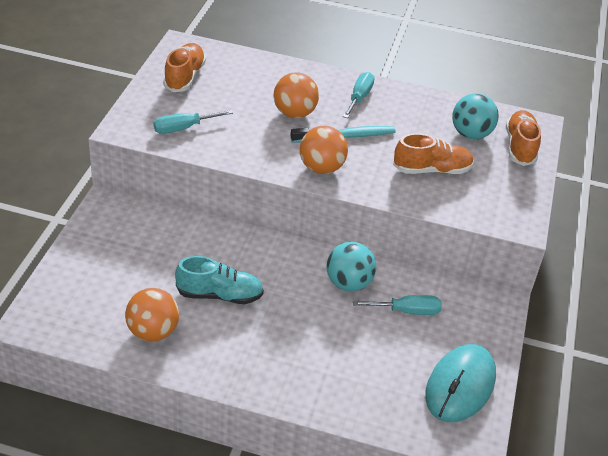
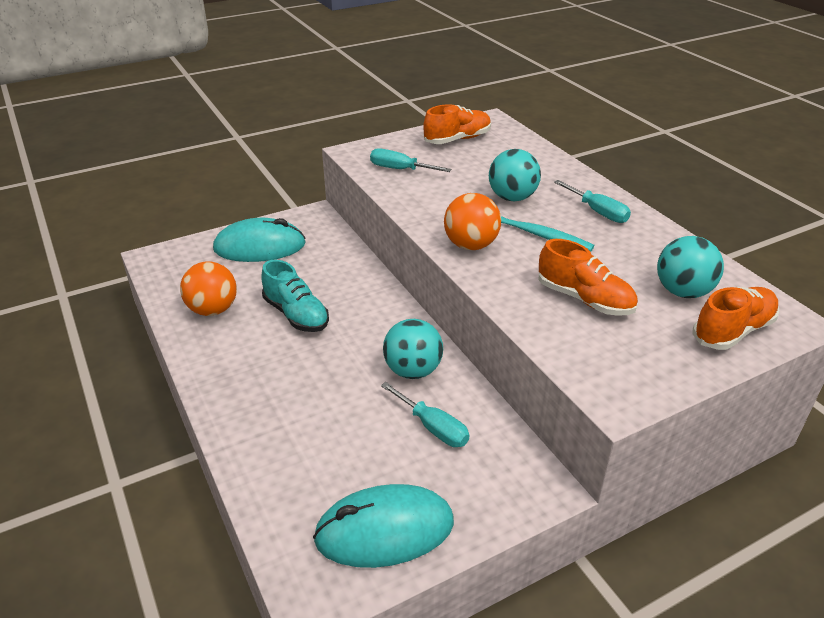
camera: 50 degrees right, 5 degrees down
orange ball [274,72,319,118] -> turquoise ball [489,149,541,202]
turquoise screwdriver [343,72,375,118] -> turquoise screwdriver turned 75 degrees clockwise [554,180,631,223]
none -> turquoise mouse [213,218,306,262]

